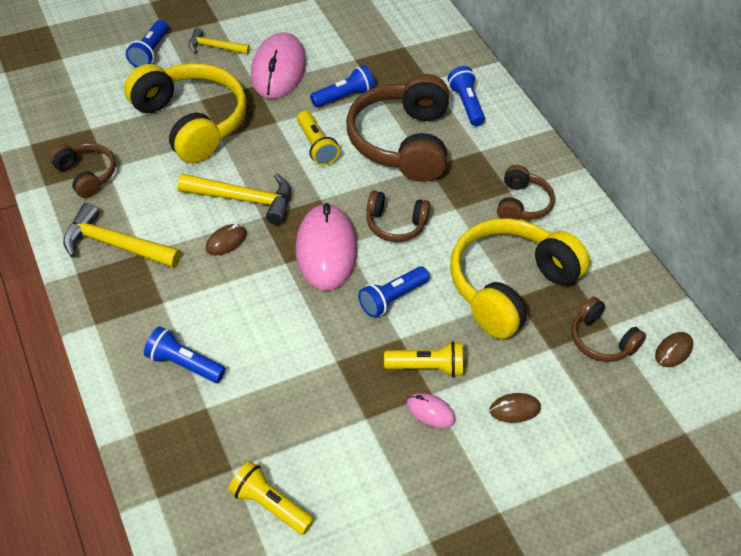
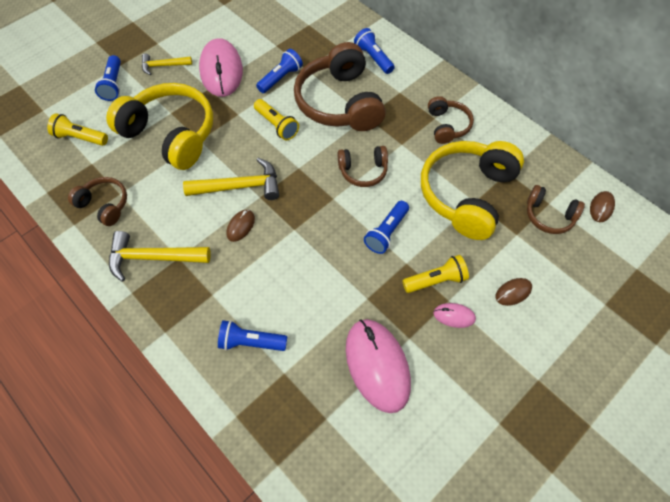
camera: 15 degrees left, 10 degrees up
yellow flashlight [228,461,314,535] -> yellow flashlight moved to [47,113,108,146]
pink mouse [295,203,357,291] -> pink mouse moved to [346,319,411,413]

